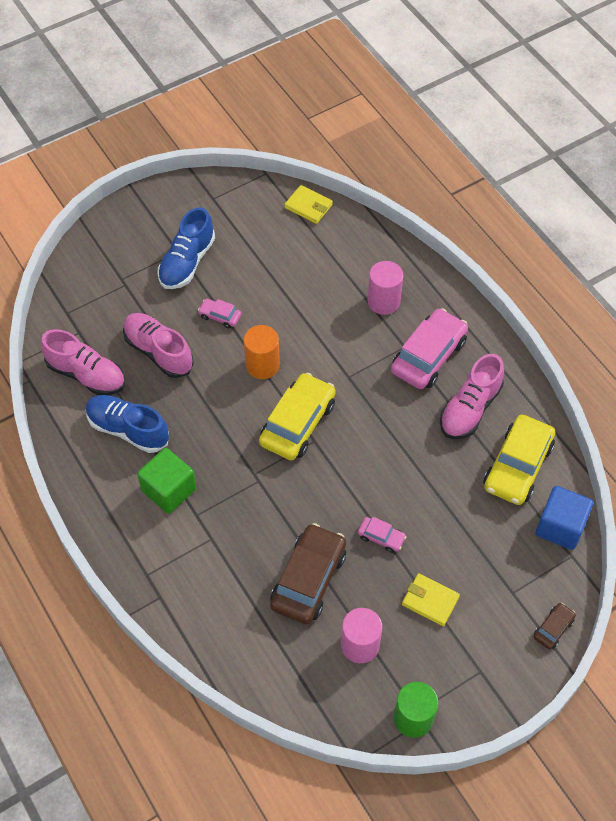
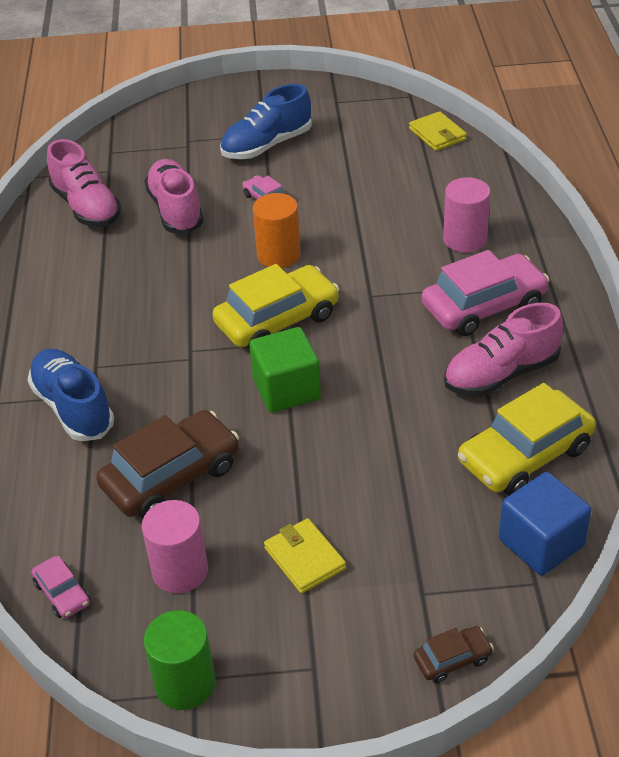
camera: 30 degrees right, 15 degrees down
blue shoe [86,395,169,453] -> blue shoe moved to [28,349,114,441]
green cube [137,448,197,514] -> green cube moved to [249,327,321,413]
pink car [358,517,406,553] -> pink car moved to [31,556,90,619]

